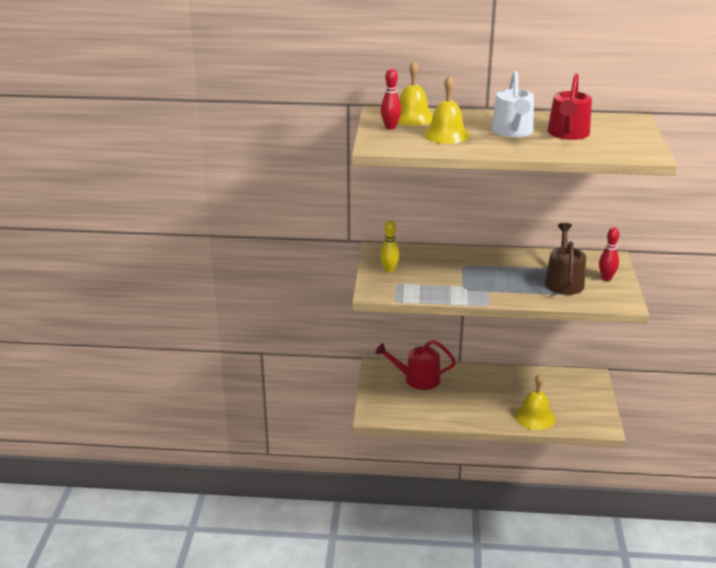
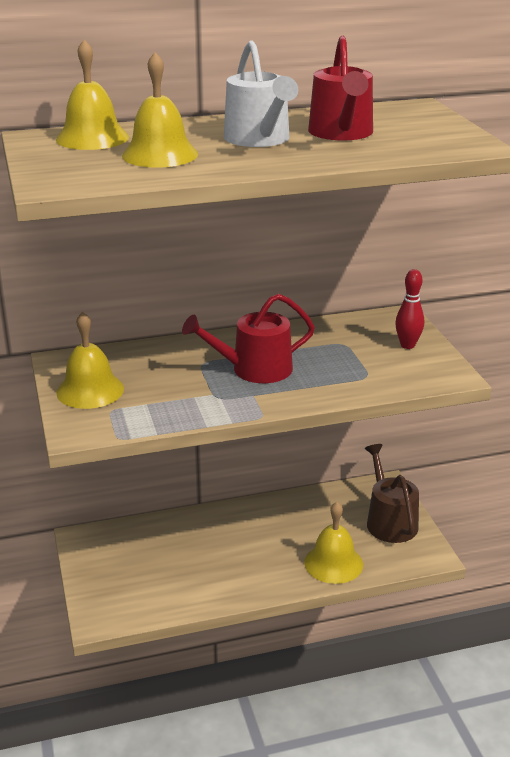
camera: 20 degrees left, 0 degrees up
red watering can [376,340,456,390] -> red watering can moved to [182,294,315,383]
yellow bowling pin [380,220,399,273] -> yellow bell [56,312,124,409]
red bowling pin [381,68,401,130] -> none
brown watering can [545,223,586,295] -> brown watering can moved to [365,444,419,543]

